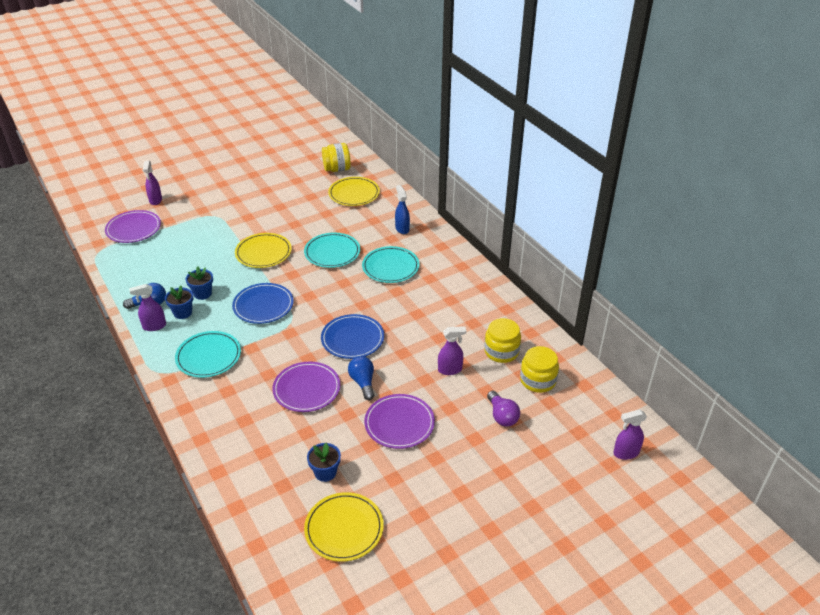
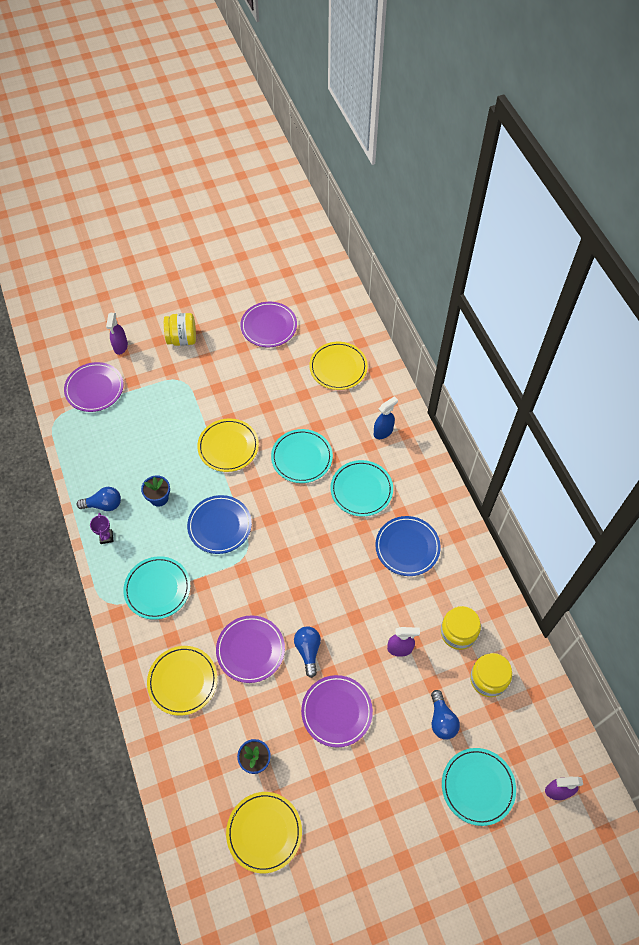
camera: 10 degrees right, 20 degrees up
purple spray bottle [130,284,166,331] -> purple trophy [90,513,114,544]
blue flower pot [165,285,193,319] -> none
blue plate [321,314,384,359] -> blue plate moved to [375,516,441,576]
yellow jar [322,143,351,172] -> yellow jar moved to [164,313,196,346]
blue spray bottle [395,185,410,234] -> blue spray bottle turned 60 degrees clockwise [374,396,398,439]
purple light bulb [487,391,520,426] -> blue light bulb [431,690,460,740]
none -> yellow plate [147,646,217,716]
none -> purple plate [241,302,297,347]
none -> turquoise plate [442,748,516,826]

